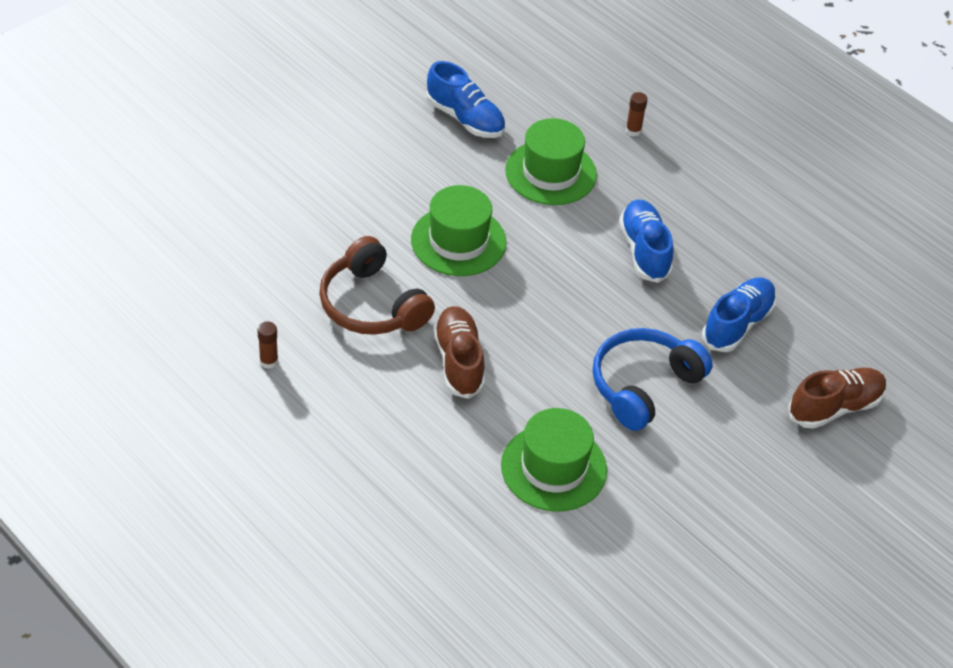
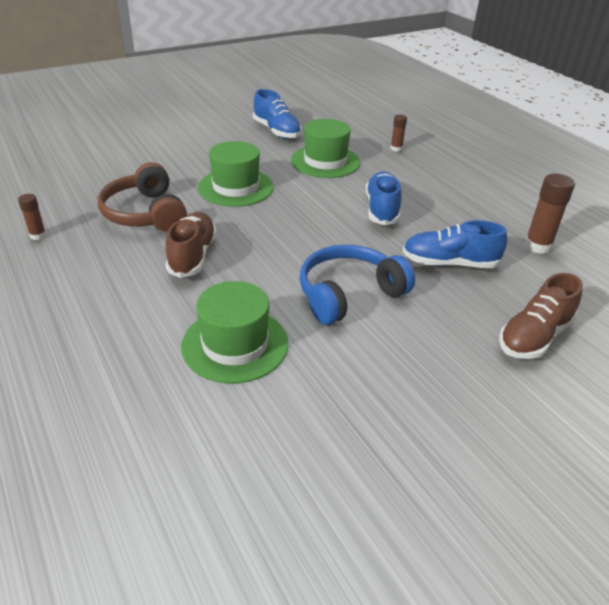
camera: 15 degrees right, 10 degrees down
blue shoe [702,277,777,352] -> blue shoe turned 135 degrees counterclockwise [403,220,507,268]
brown shoe [788,368,887,429] -> brown shoe turned 150 degrees clockwise [499,273,583,359]
none -> brown glue stick [524,174,575,254]

